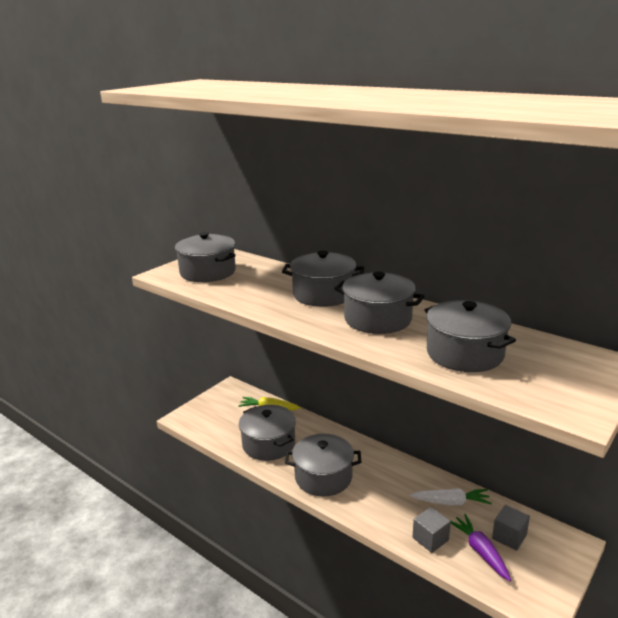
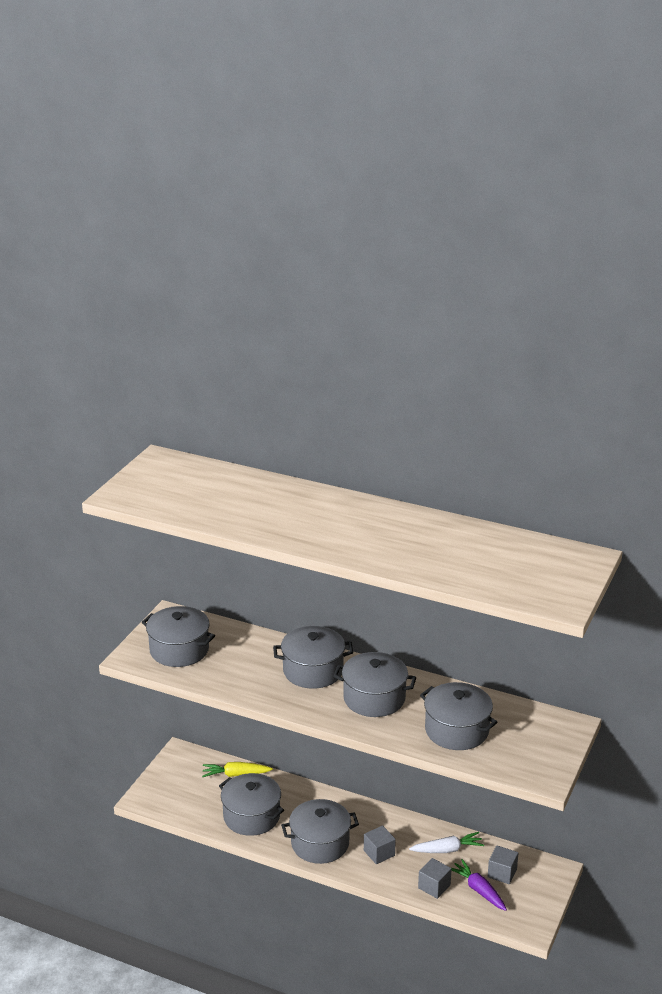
camera: 15 degrees left, 5 degrees up
none -> grey cube [364,825,396,864]

